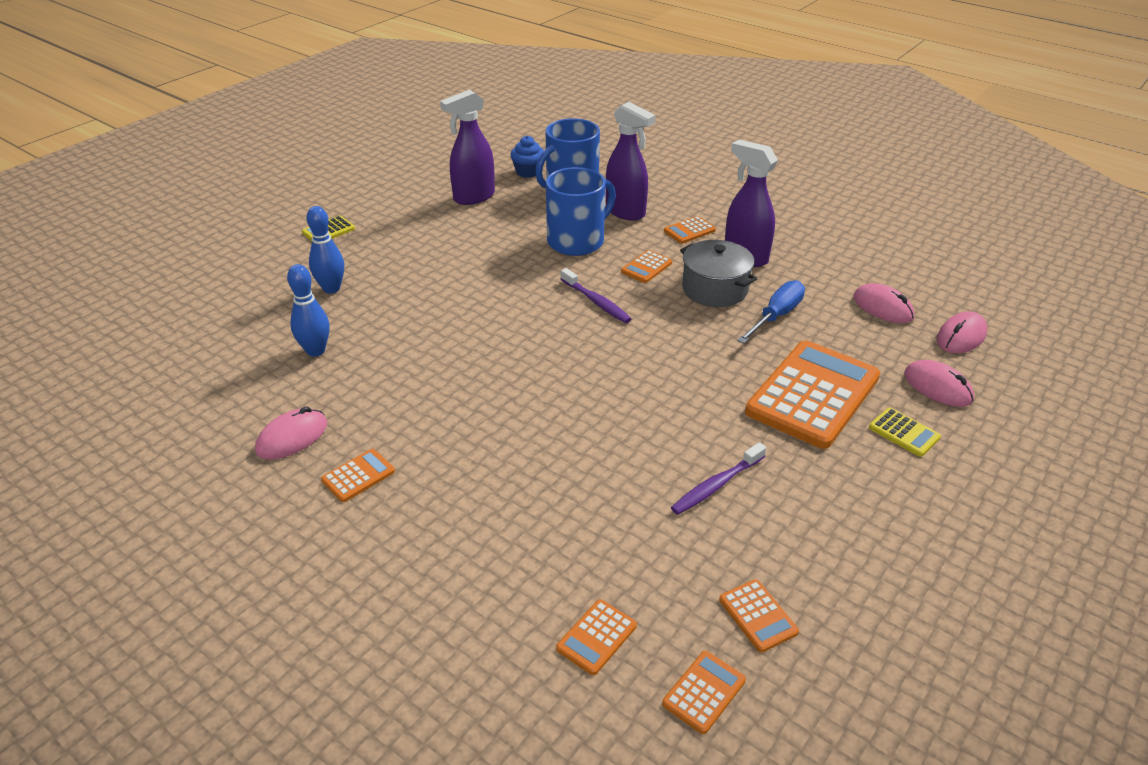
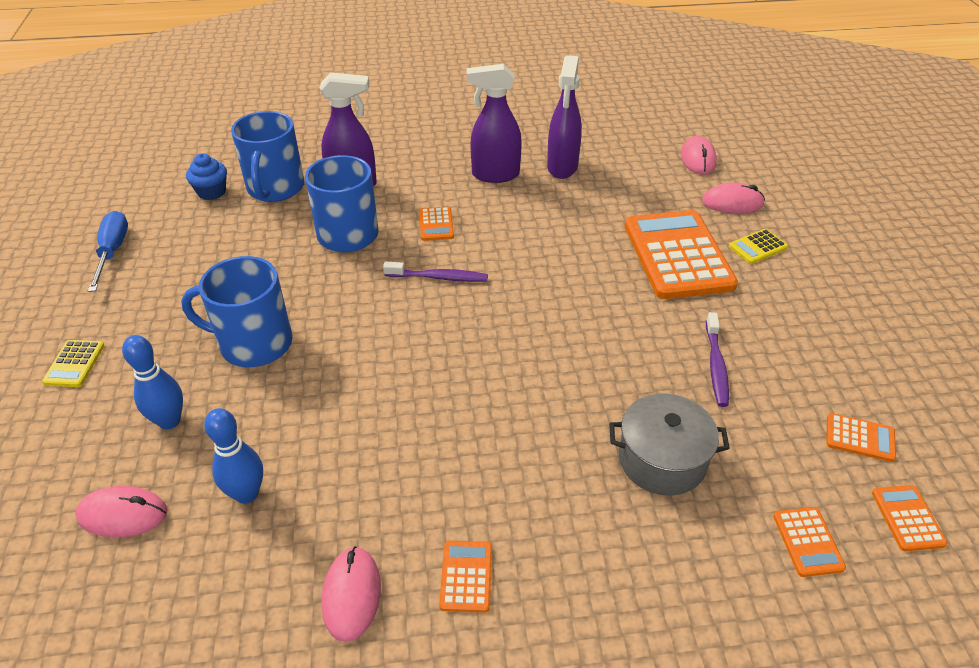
camera: 45 degrees left, 5 degrees up
purple spray bottle [440,89,495,205] -> purple spray bottle moved to [547,55,582,179]
orange calculator [664,216,716,244] -> none
grey pot [680,240,757,307] -> grey pot moved to [609,394,730,496]
blue screwdriver [737,280,805,344] -> blue screwdriver moved to [88,211,128,292]
pink mouse [854,283,914,324] -> pink mouse moved to [75,486,168,538]
yellow calculator [869,408,941,457] -> yellow calculator turned 150 degrees clockwise [729,229,788,264]
none -> blue mug [181,256,292,367]

